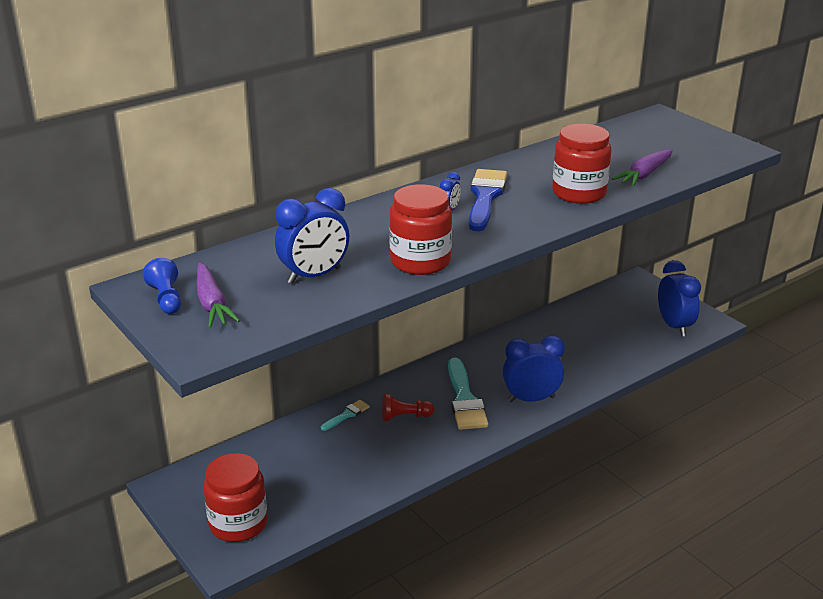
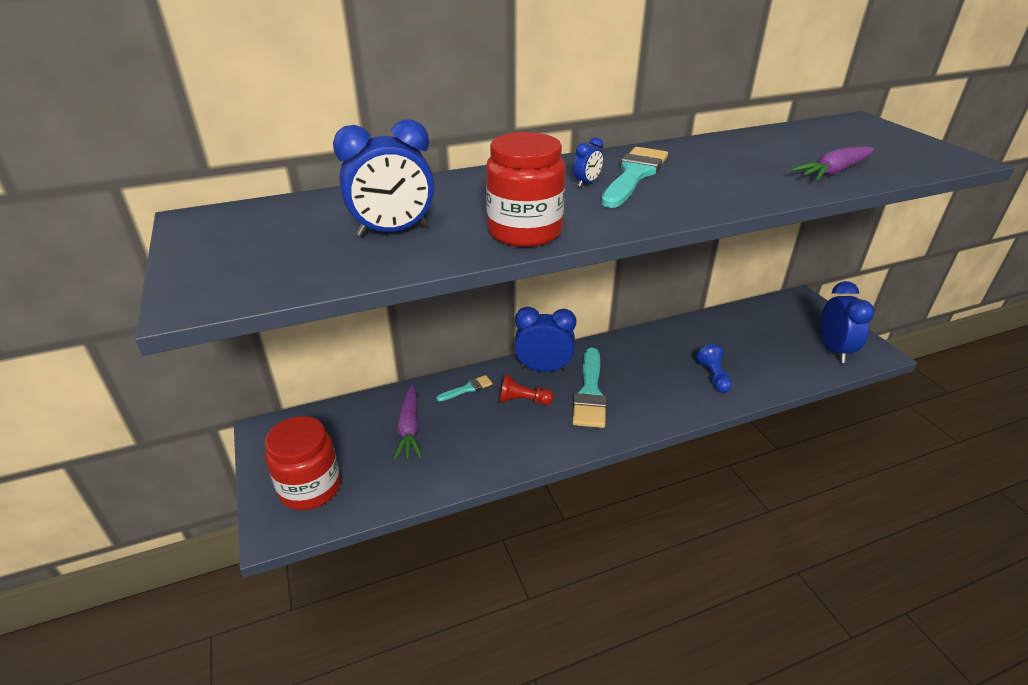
camera: 15 degrees right, 5 degrees up
blue pawn [143,258,181,314] -> blue pawn moved to [696,344,732,393]
purple carrot [197,263,240,328] -> purple carrot moved to [394,384,422,460]
blue brush [469,169,507,231] -> turquoise brush [601,147,668,208]
blue clock [503,335,565,402] -> blue clock moved to [514,307,576,372]
red jar [552,124,612,204] -> none

